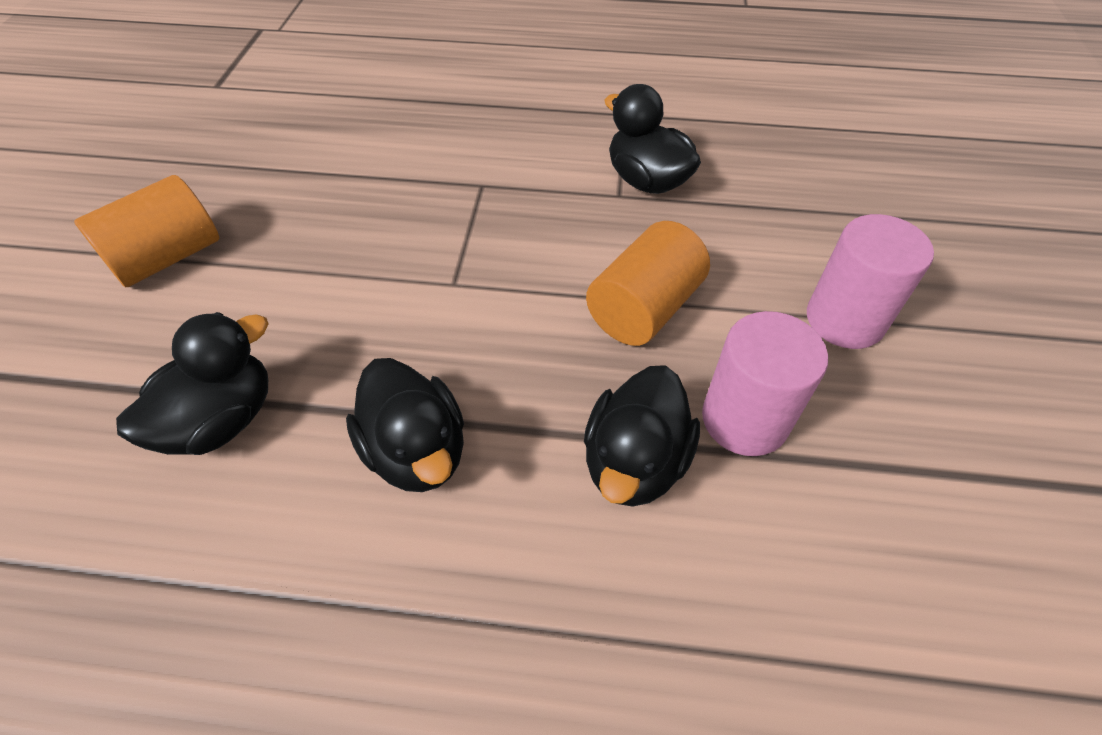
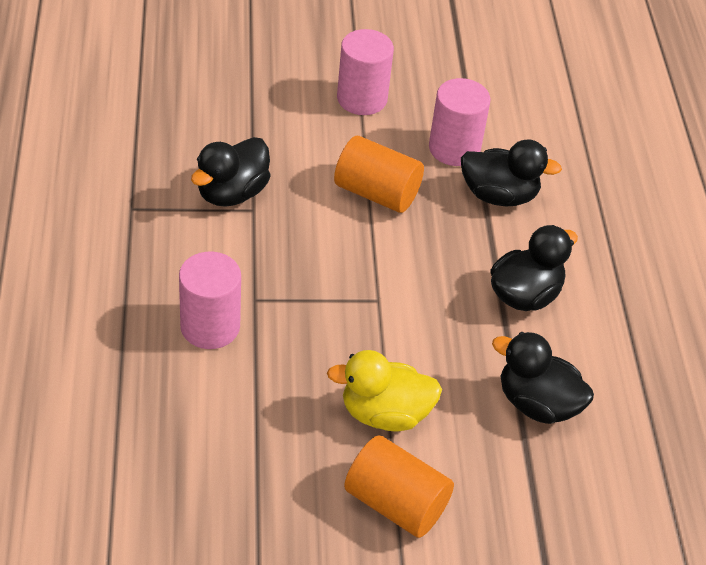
camera: 105 degrees left, 5 degrees down
none -> pink cylinder [179,252,241,349]
none -> yellow duck [327,350,442,431]

